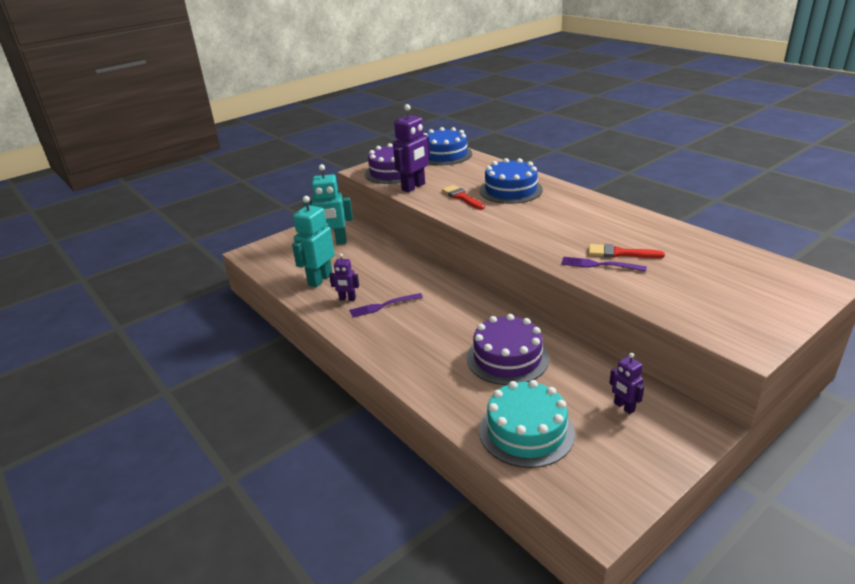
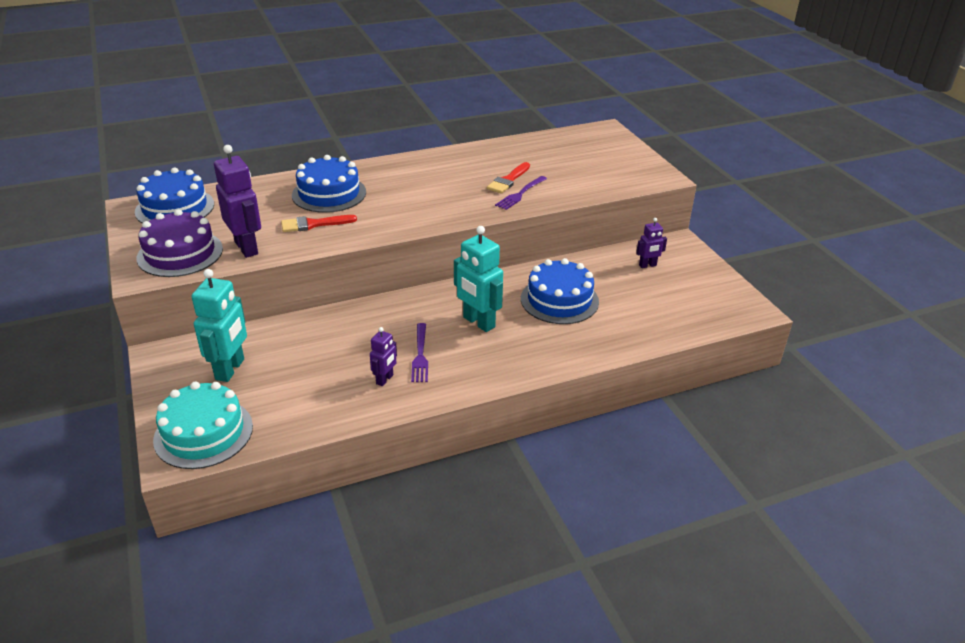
camera: 75 degrees left, 5 degrees up
turquoise robot [292,196,335,287] -> turquoise robot moved to [454,226,503,332]
purple cake [467,314,549,385] -> blue cake [521,258,599,324]
turquoise cake [479,380,575,468] -> turquoise cake moved to [153,382,253,469]

